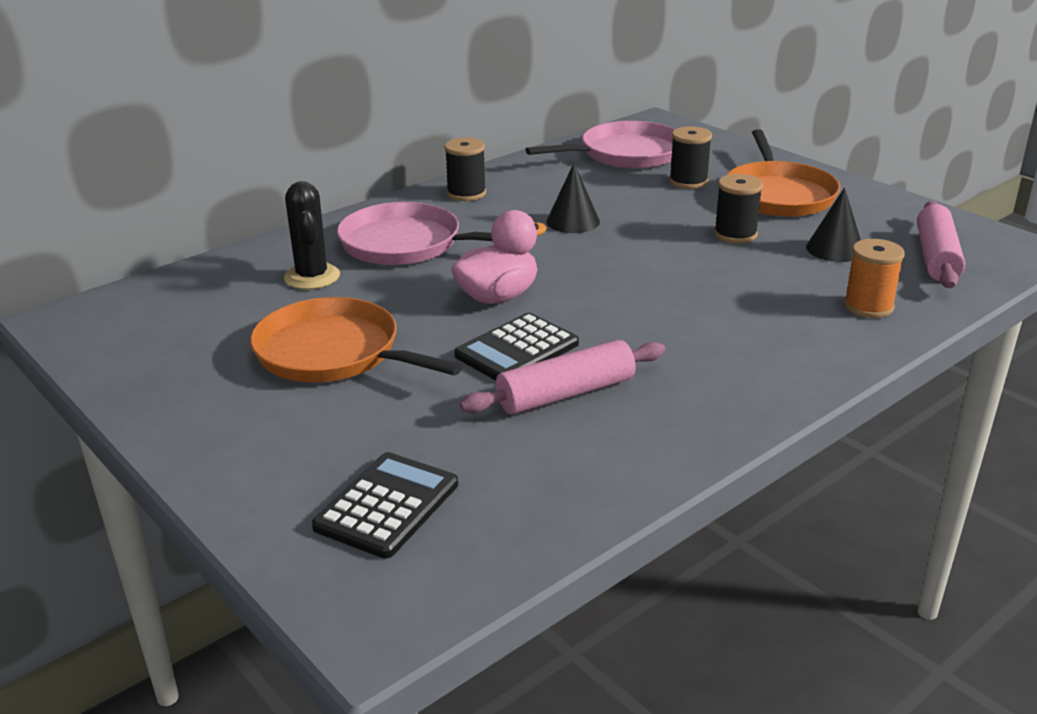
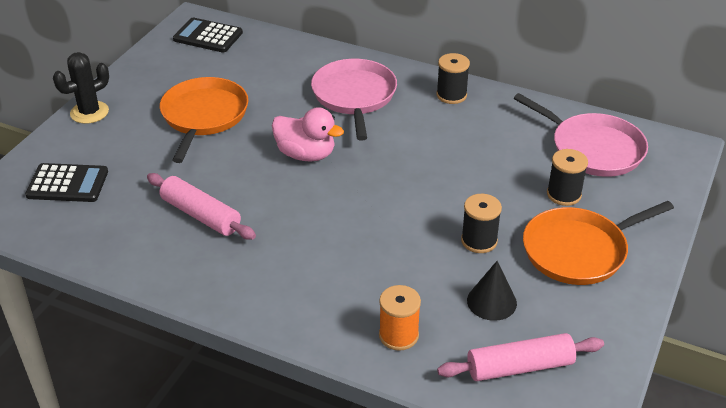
camera: 65 degrees right, 10 degrees up
black cactus [284,181,340,289] -> black cactus moved to [53,52,109,124]
black calculator [454,313,579,381] -> black calculator moved to [173,18,243,52]
black cone [546,163,600,233] -> none

